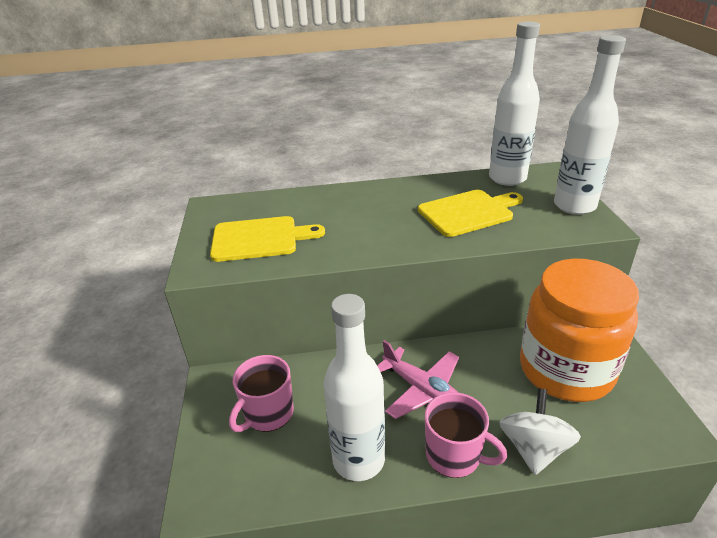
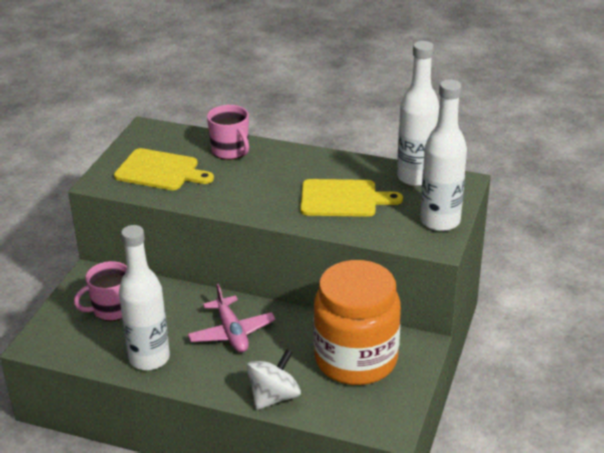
camera: 25 degrees right, 0 degrees up
pink mug [425,392,507,478] -> pink mug moved to [207,105,249,160]

